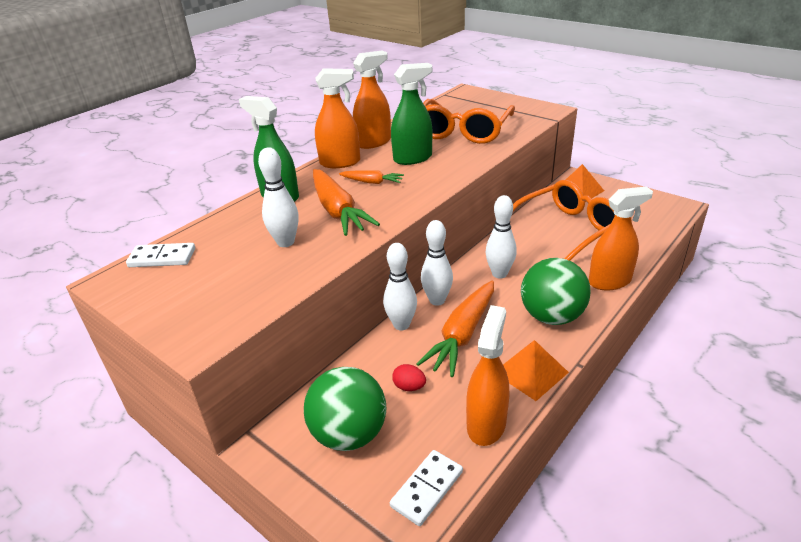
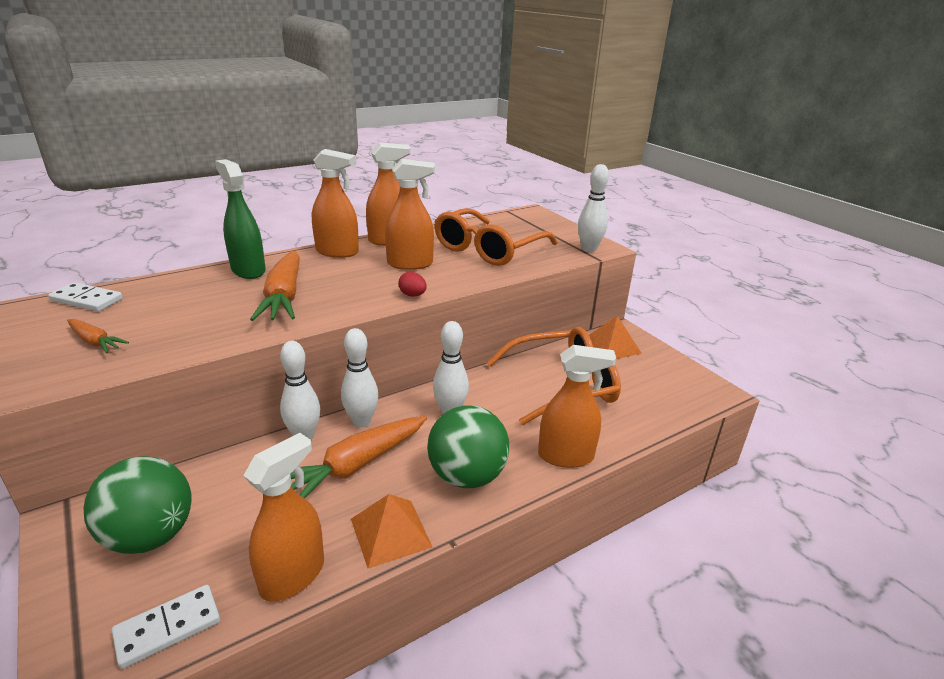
camera: 15 degrees right, 5 degrees down
white bowling pin [258,147,298,247] -> white bowling pin moved to [578,164,609,252]
orange carrot [339,170,404,184] -> orange carrot moved to [67,319,129,353]
green spray bottle [391,63,432,165] -> orange spray bottle [385,159,435,270]
red egg [392,364,426,391] -> red egg moved to [398,272,427,297]

